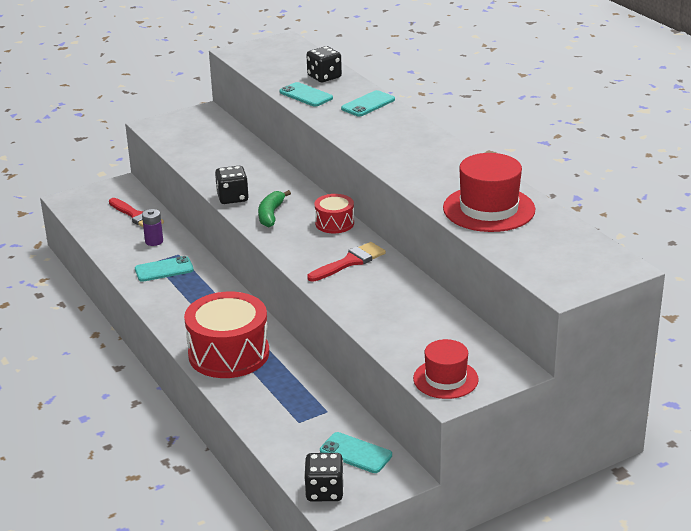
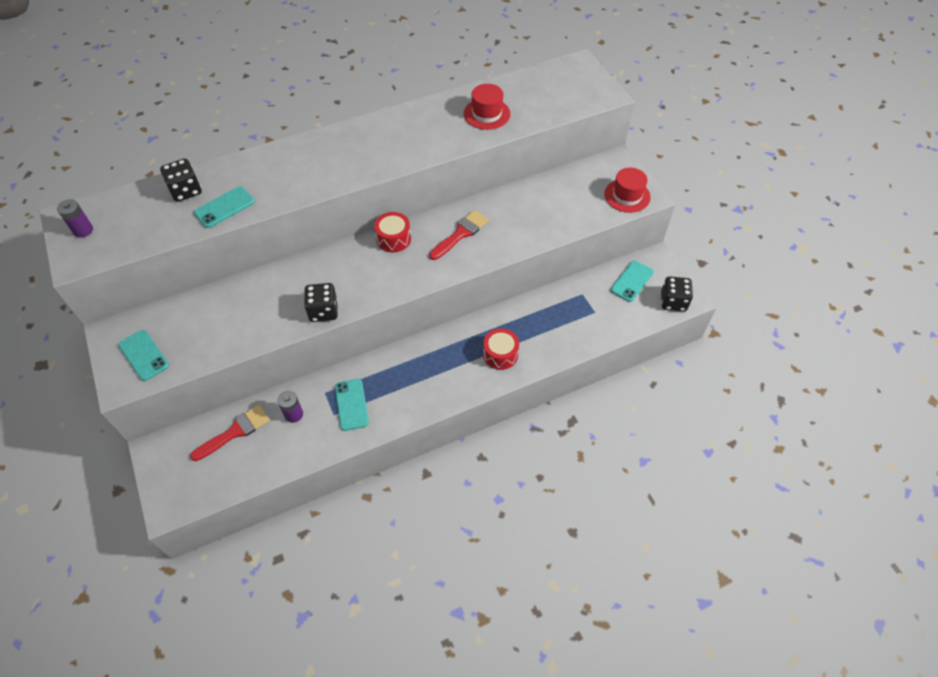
camera: 85 degrees left, 25 degrees up
red drum [184,292,269,378] -> red drum [483,329,519,370], size x0.51
green banana [258,190,291,227] -> none
red brush [307,242,386,282] -> red brush turned 75 degrees clockwise [429,210,489,260]
turquoise phone [341,90,395,117] -> turquoise phone moved to [118,330,169,381]
red hat [443,153,535,232] -> red hat [464,84,510,130], size x0.64
none -> purple battery [57,199,93,237]

